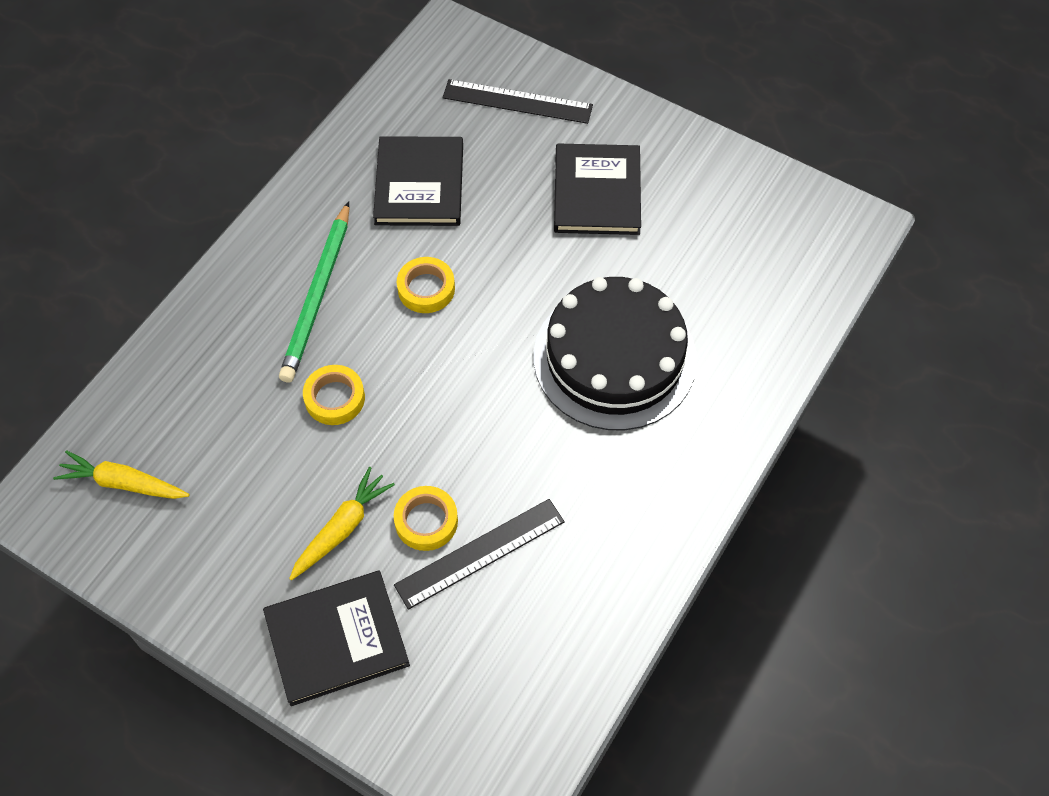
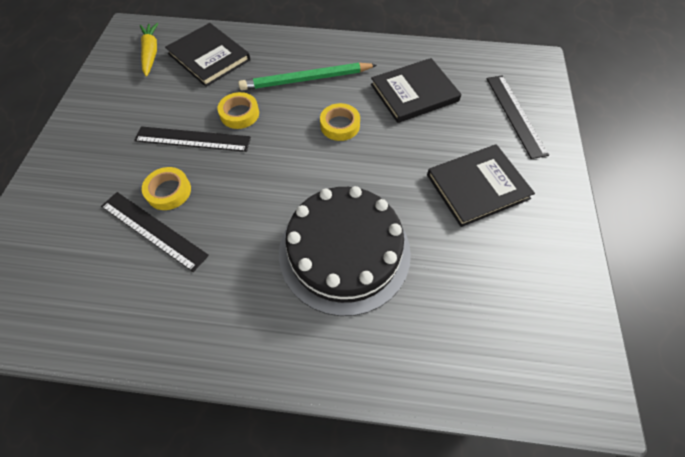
camera: 65 degrees right, 0 degrees up
black book [263,571,410,706] -> black book moved to [165,23,250,87]
yellow carrot [289,467,395,580] -> none
none -> black ruler [134,126,251,152]

